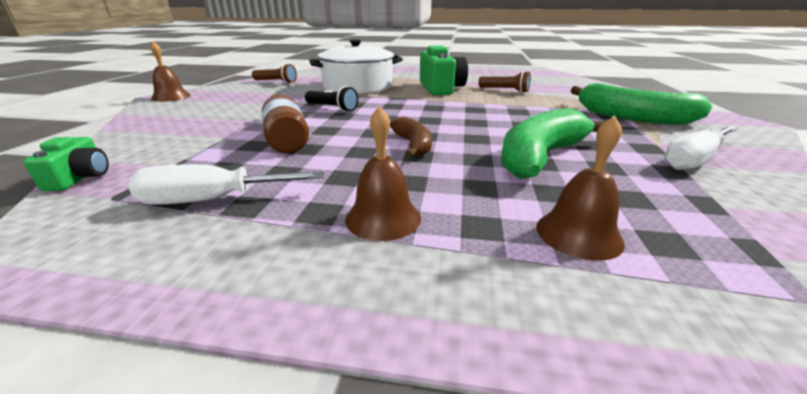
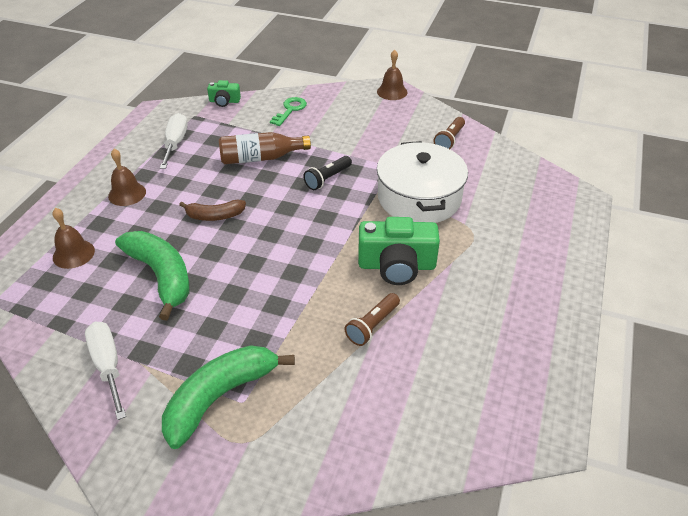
camera: 100 degrees right, 15 degrees up
none -> green key [270,97,307,126]

